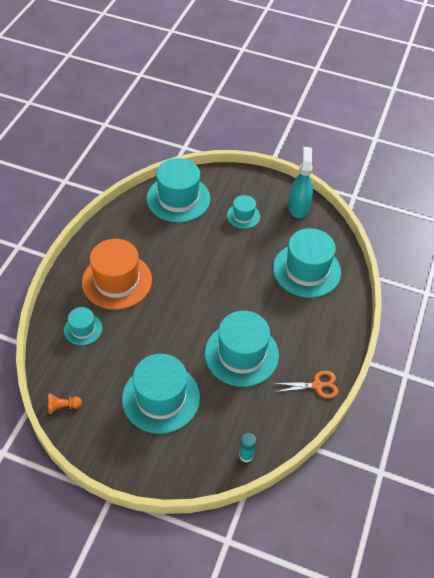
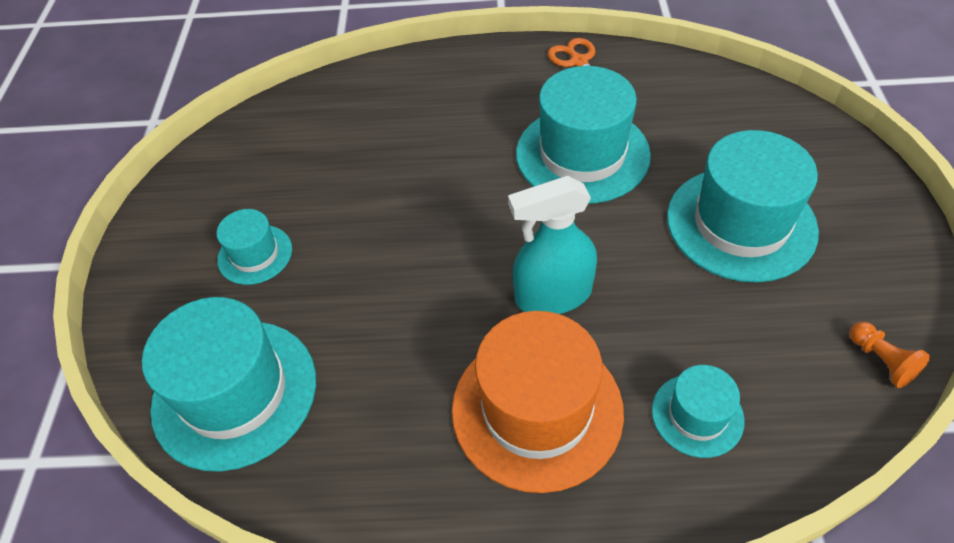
camera: 105 degrees left, 0 degrees up
turquoise glue stick [239,433,256,463] -> none
turquoise hat [273,228,341,298] -> none
turquoise spray bottle [288,147,313,218] -> turquoise spray bottle moved to [508,176,597,314]

